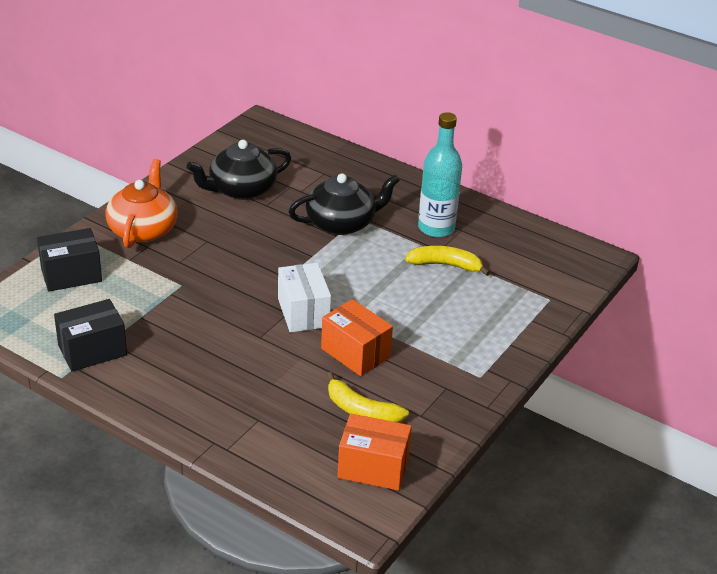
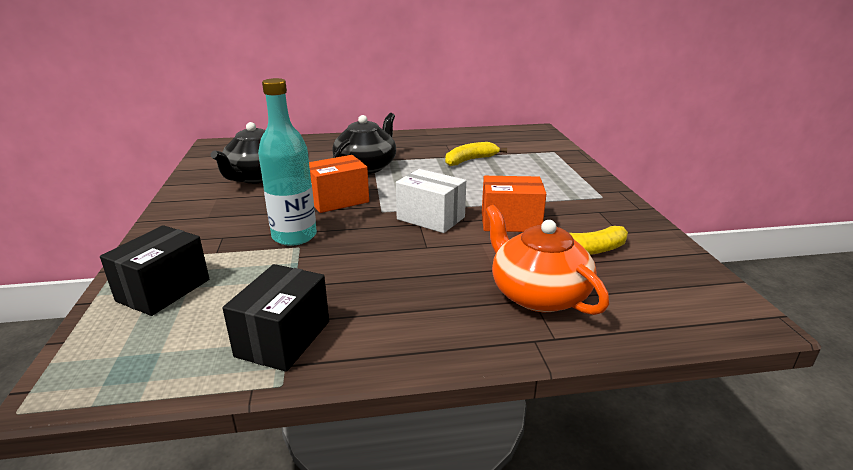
camera: 40 degrees left, 10 degrees down
orange teapot [105,159,178,248] -> orange teapot moved to [485,205,609,315]
orange box [337,414,412,490] -> orange box moved to [309,155,369,213]
turquoise bottle [418,112,462,237] -> turquoise bottle moved to [258,78,317,246]

